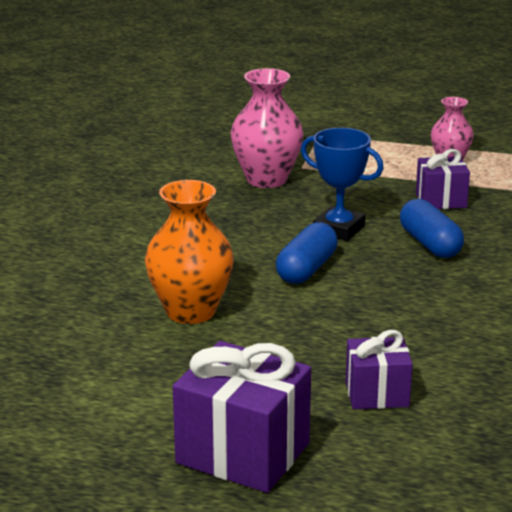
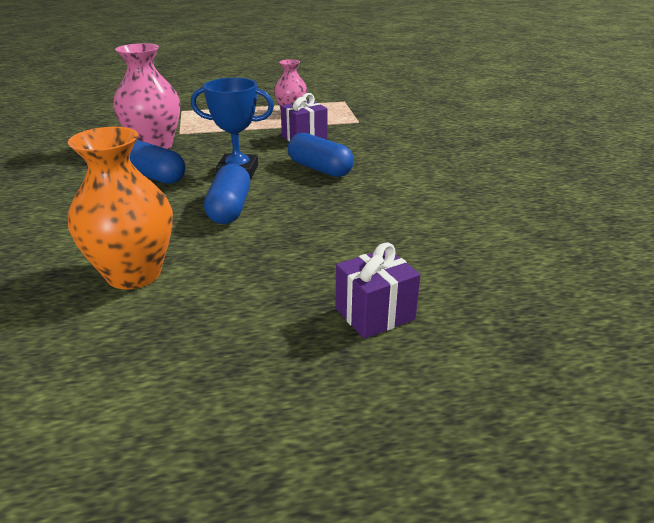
camera: 25 degrees left, 5 degrees up
purple gift [173,341,311,493] -> none
none -> blue capsule [130,140,186,184]

